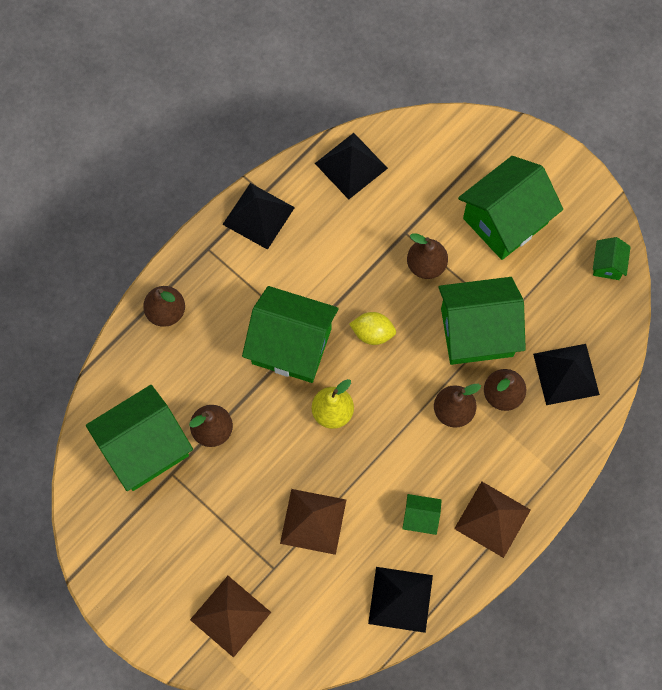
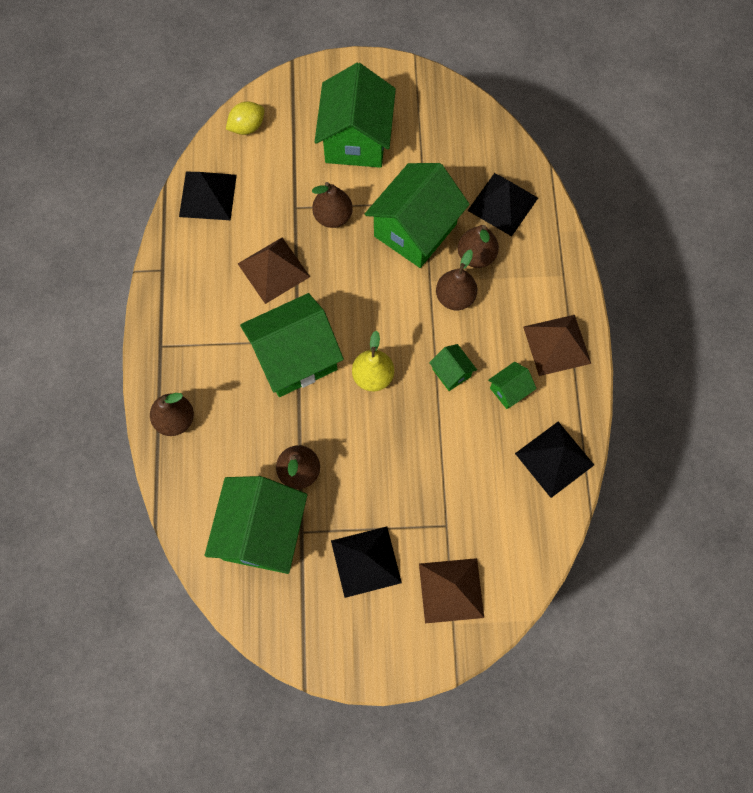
camera: 45 degrees left, 0 degrees up
black pyramid [222,183,295,250] -> black pyramid moved to [331,526,402,598]
brown pyramid [280,489,346,555] -> brown pyramid moved to [238,238,310,304]
yellow lemon [349,312,396,345] -> yellow lemon moved to [226,102,265,135]
green house [593,237,631,280] -> green house moved to [429,344,477,391]

